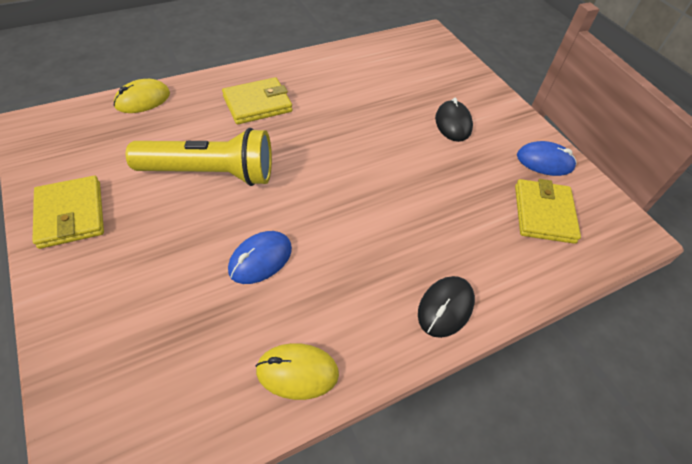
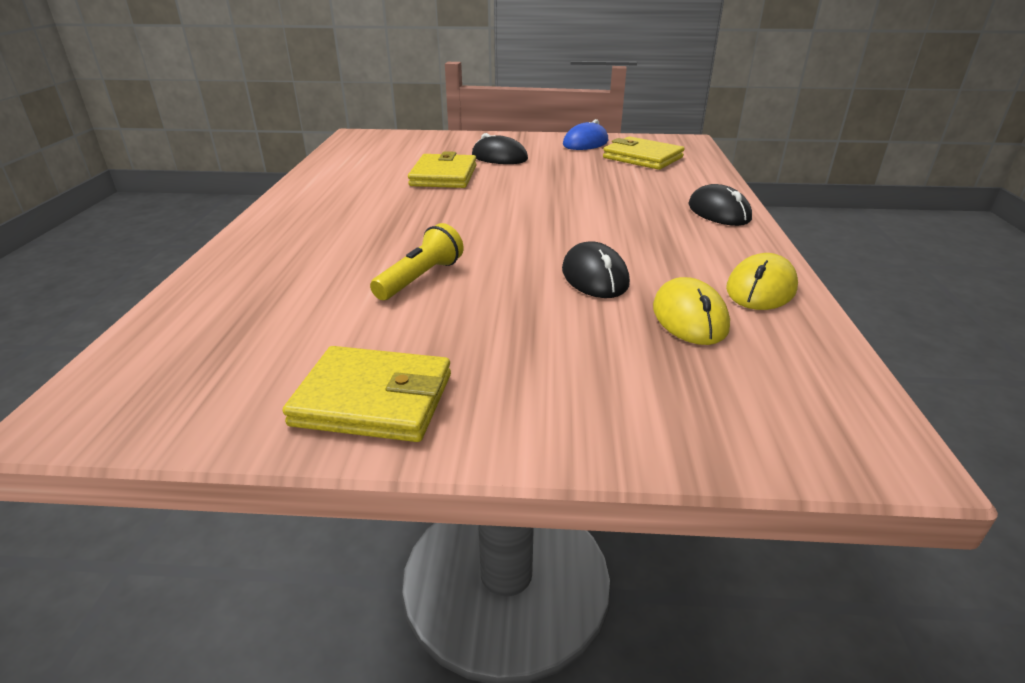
camera: 55 degrees left, 20 degrees down
yellow mouse [113,79,170,113] -> yellow mouse moved to [653,277,730,345]
yellow flashlight [126,128,272,186] -> yellow flashlight [370,223,464,300], size x0.54
yellow wallet [222,77,293,124] -> yellow wallet moved to [408,151,477,188]
blue mouse [228,231,292,284] -> black mouse [562,241,630,298]

